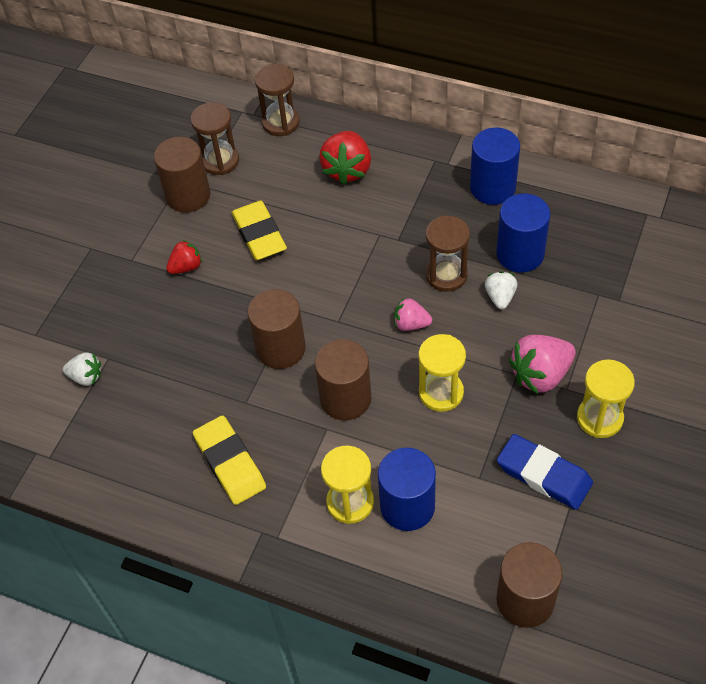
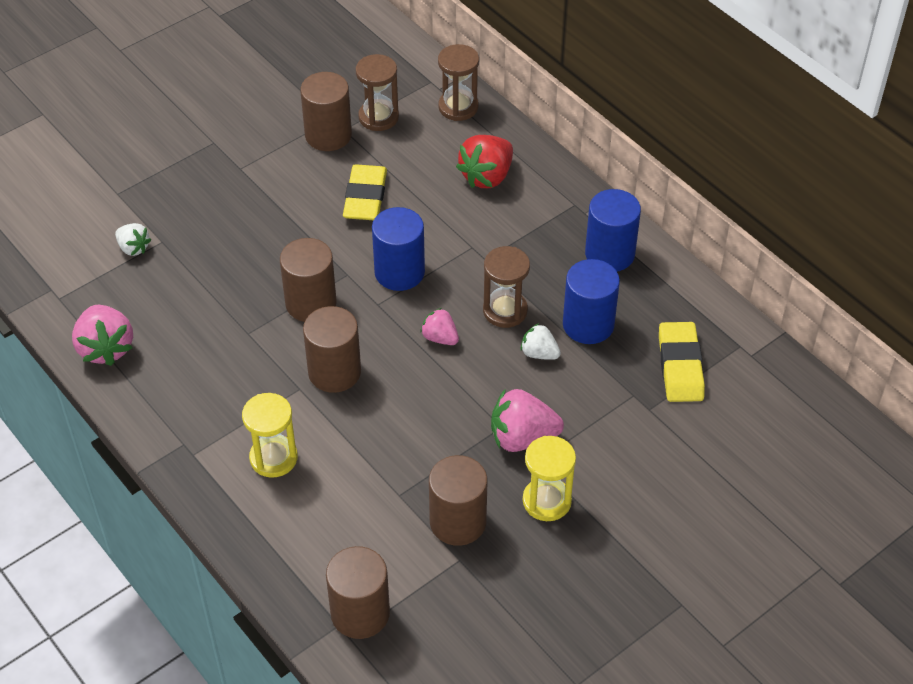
camera: 25 degrees right, 5 degrees down
red strawberry [166,240,202,274] -> none
yellow eraser [193,415,266,505] -> yellow eraser moved to [659,322,705,402]
blue cylinder [378,448,436,531] -> blue cylinder moved to [372,207,425,291]
yellow hourglass [418,334,466,412] -> none
white strawberry [485,271,517,309] -> white strawberry turned 90 degrees counterclockwise [521,323,561,360]
blue eraser [497,434,593,510] -> brown cylinder [429,455,488,546]
none -> pink strawberry [72,305,133,366]

